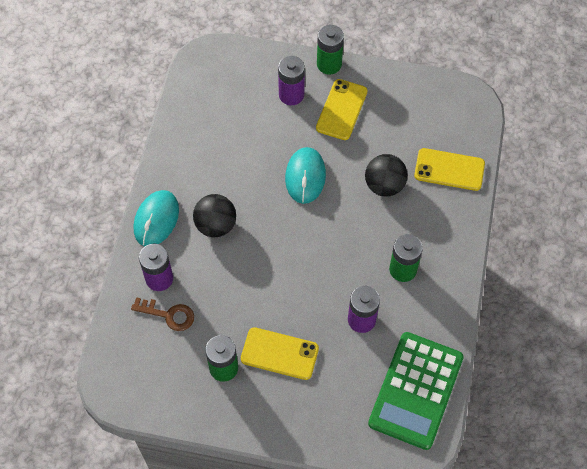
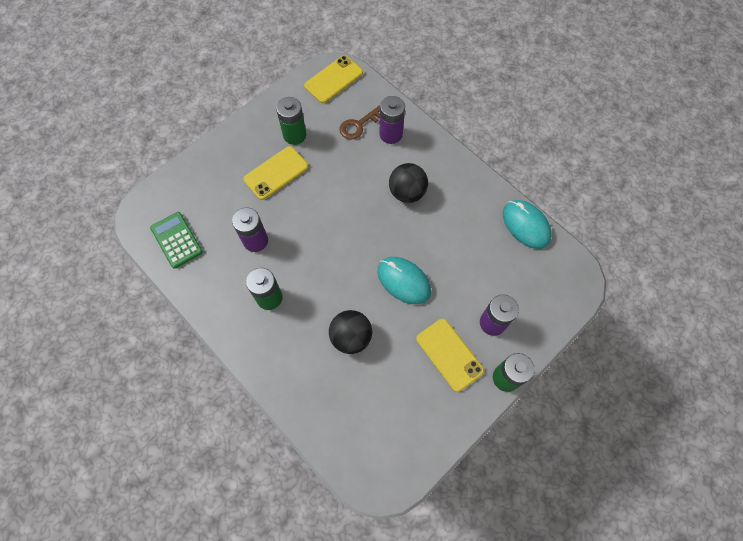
camera: 125 degrees right, 5 degrees up
turquoise mouse [134,190,179,246] -> turquoise mouse moved to [503,200,552,249]
green calculator [368,332,464,450] -> green calculator [150,212,203,269], size x0.58
yellow phone [414,148,485,191] -> yellow phone moved to [304,55,363,103]

